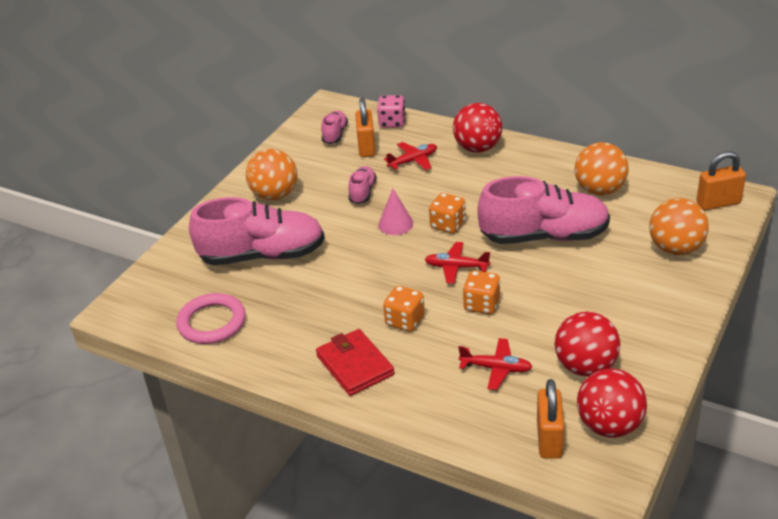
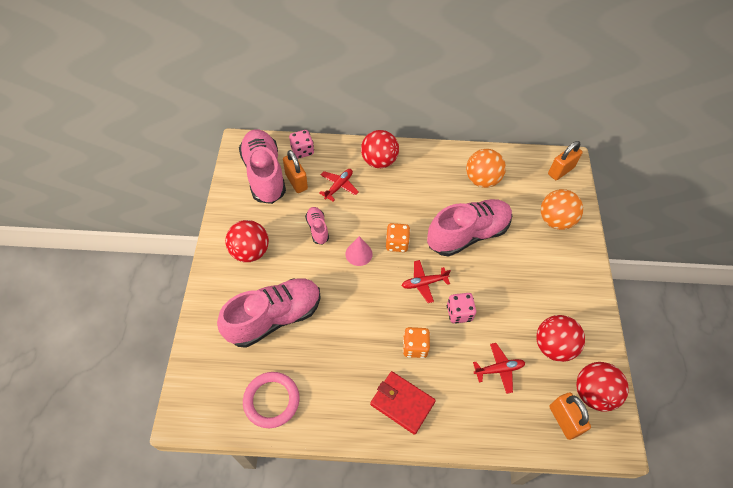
camera: 30 degrees left, 20 degrees up
orange ball [246,149,297,200] -> red ball [225,220,269,262]
pink shoe [321,111,348,144] -> pink shoe [239,129,286,204], size x2.16
orange dice [463,270,501,314] -> pink dice [447,293,476,324]

